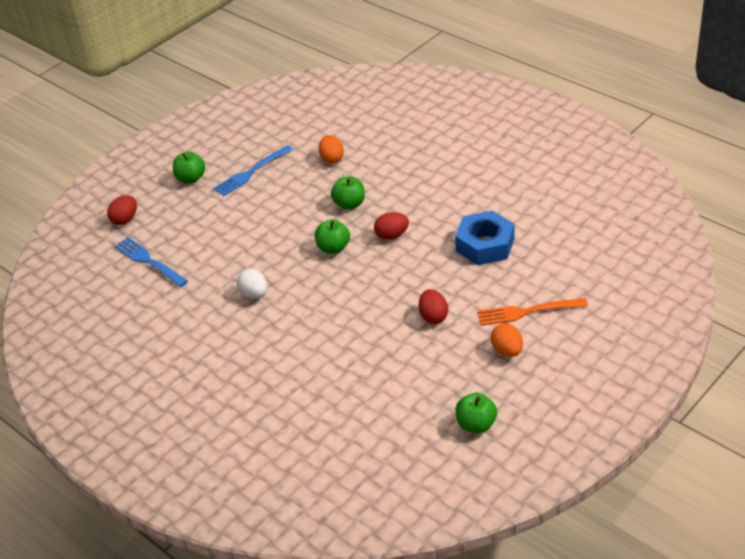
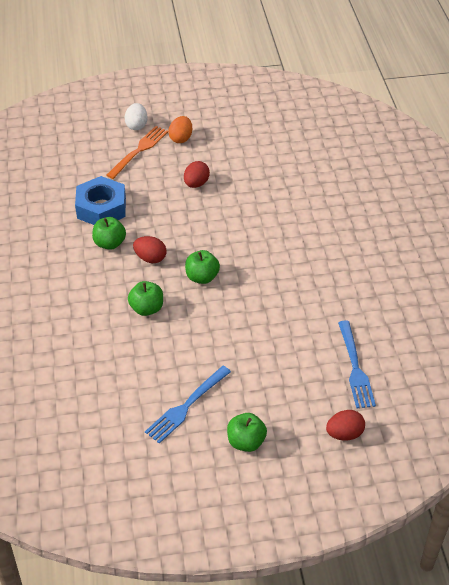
camera: 145 degrees left, 5 degrees up
blue fork [213,145,293,196] -> blue fork turned 135 degrees clockwise [145,366,231,443]
white egg [237,269,268,299] -> white egg moved to [125,103,148,130]
orange egg [319,135,344,164] -> none
green apple [456,393,497,433] -> green apple moved to [92,217,126,250]
orange fork [477,298,588,326] -> orange fork turned 90 degrees counterclockwise [106,126,168,179]

